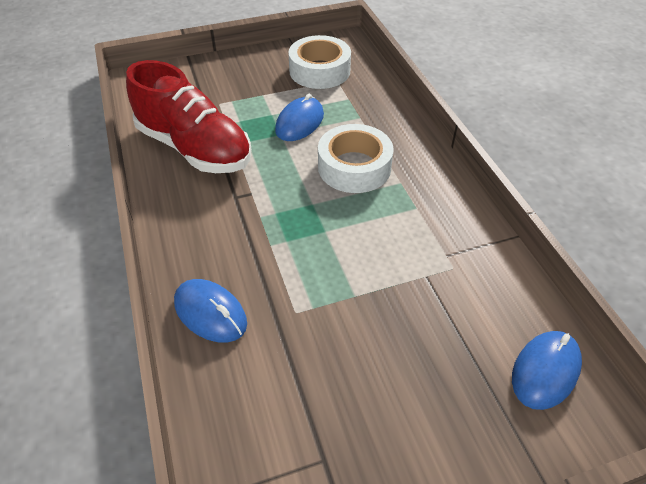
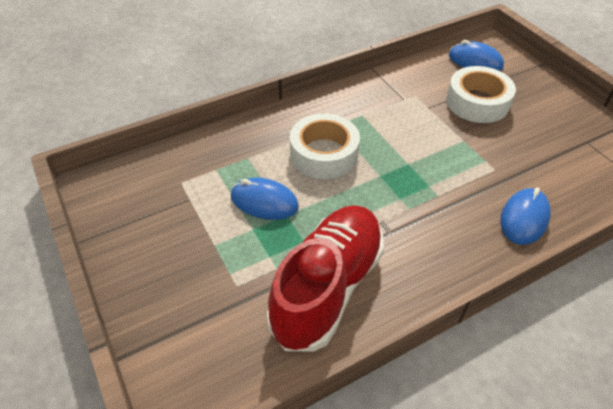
camera: 100 degrees left, 0 degrees up
white tape [288,35,351,89] -> white tape moved to [446,66,516,123]

